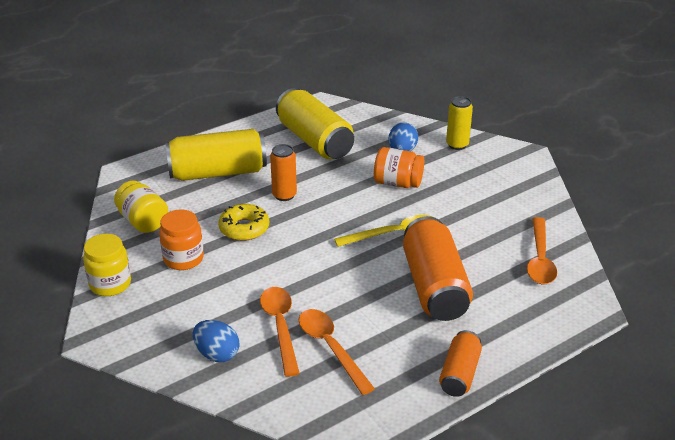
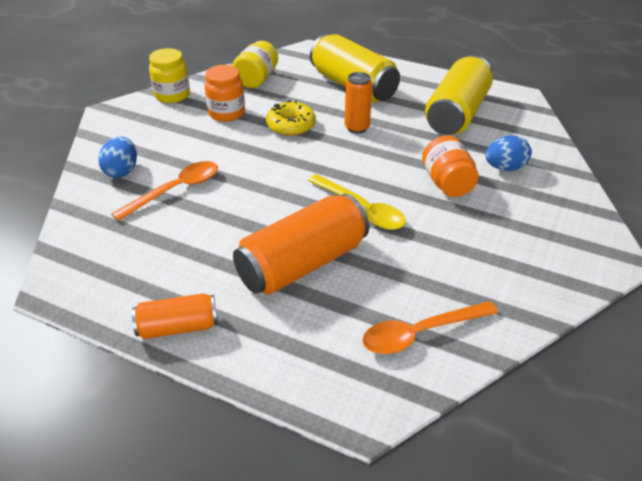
camera: 60 degrees right, 5 degrees up
orange spoon [299,309,375,395] -> none
yellow can [446,96,473,150] -> none

